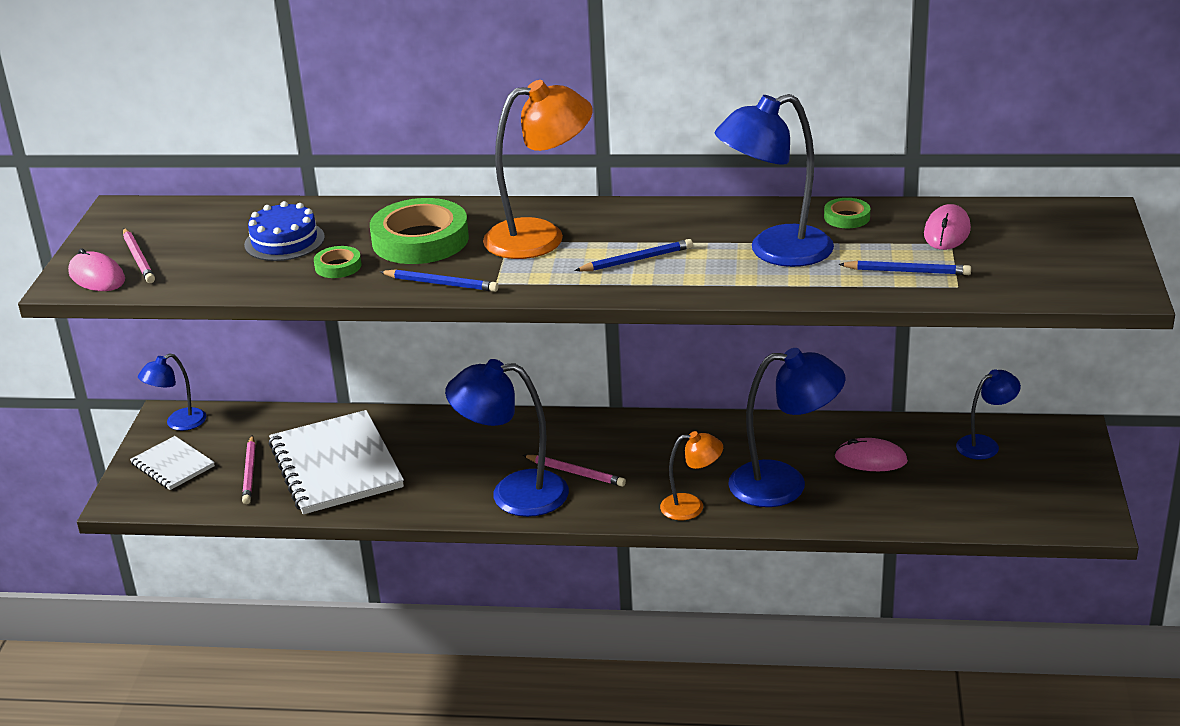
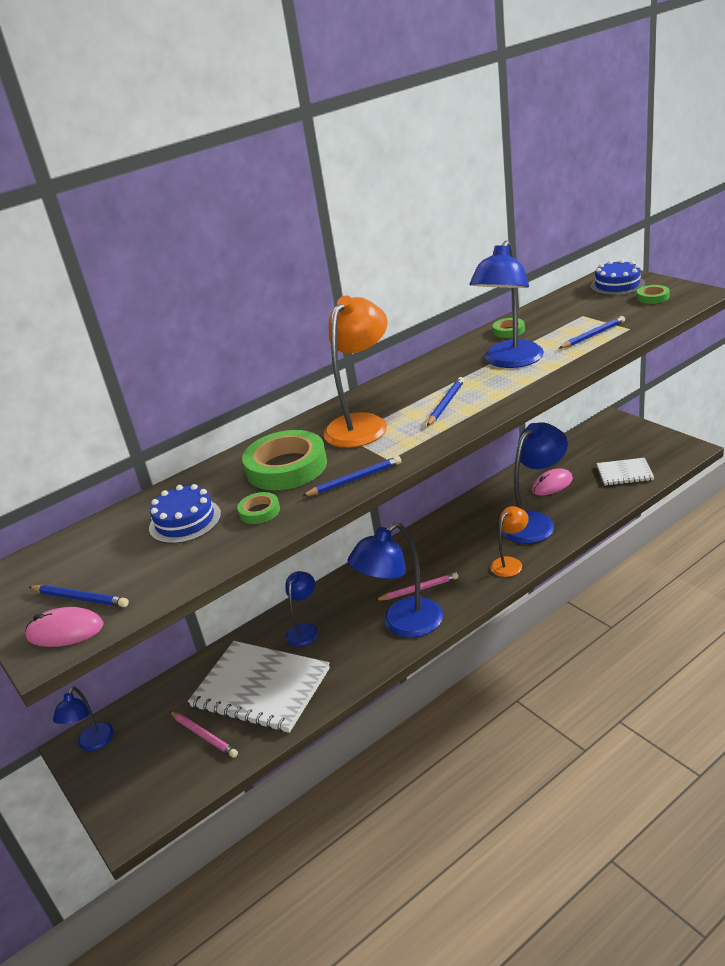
camera: 40 degrees left, 0 degrees up
pink pencil [123,228,155,283] -> blue pencil [29,585,129,607]
white notebook [130,436,215,490] -> white notebook moved to [596,458,654,485]
pink mouse [924,204,971,250] -> none
blue lamp [956,369,1021,460] -> blue lamp moved to [285,571,318,647]
none -> blue cake [590,259,645,296]
none -> green tape [637,285,670,304]

